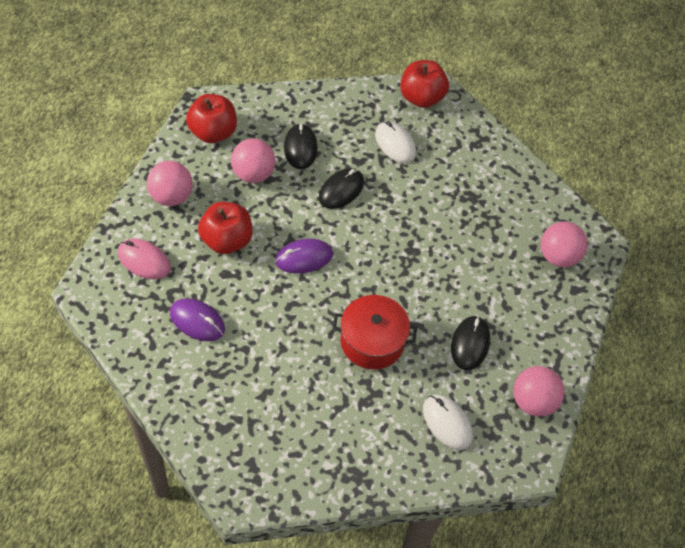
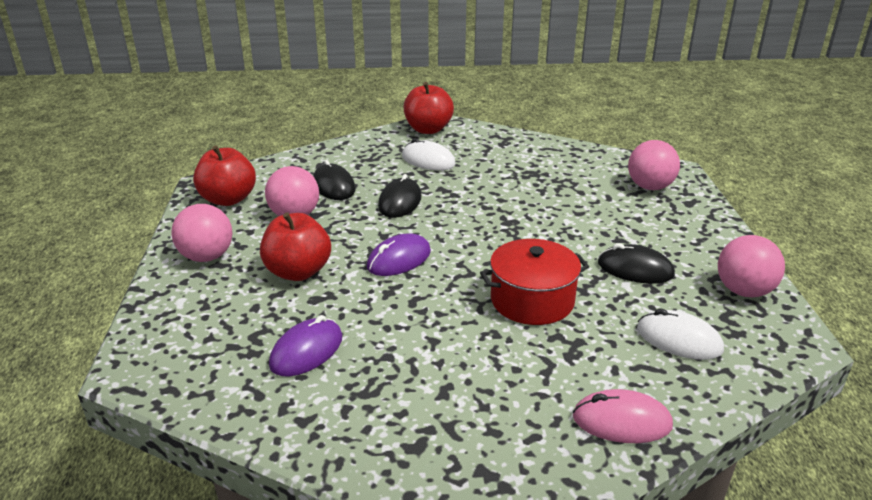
camera: 20 degrees left, 25 degrees down
pink mouse [118,238,171,279] -> pink mouse moved to [573,389,673,443]
purple mouse [170,298,225,341] -> purple mouse turned 60 degrees counterclockwise [269,315,342,376]
black mouse [451,316,490,370] -> black mouse turned 60 degrees counterclockwise [598,243,675,284]

